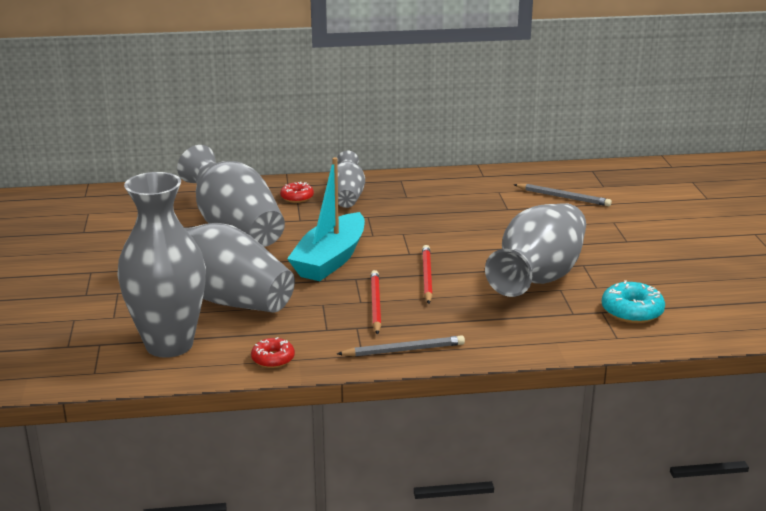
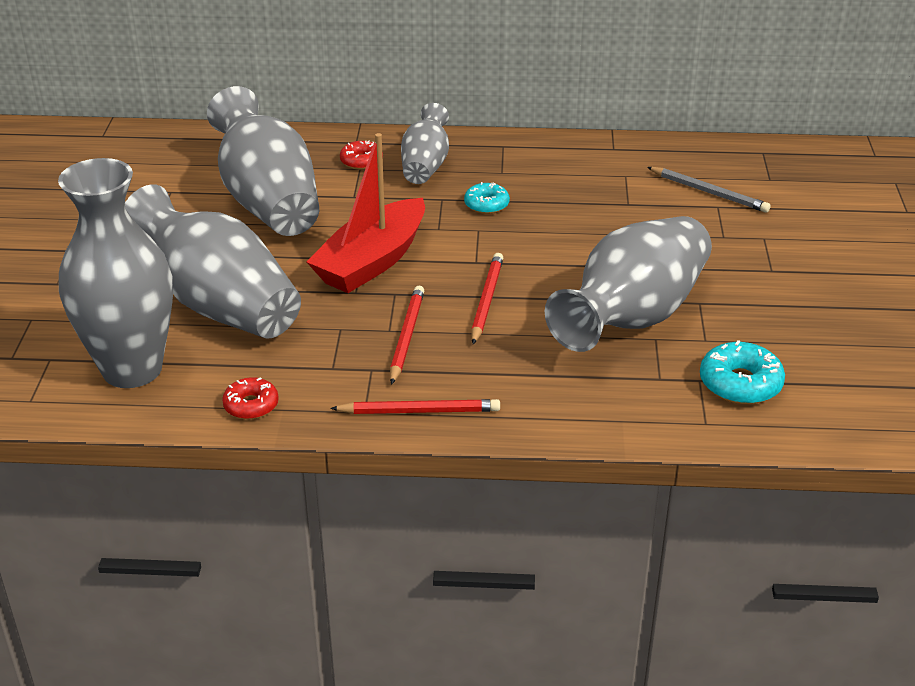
camera: 10 degrees right, 10 degrees up
turquoise boat [287,157,365,281] -> red boat [307,133,425,293]
grey pencil [337,335,465,357] -> red pencil [330,399,500,414]
none -> turquoise donut [464,182,510,214]

